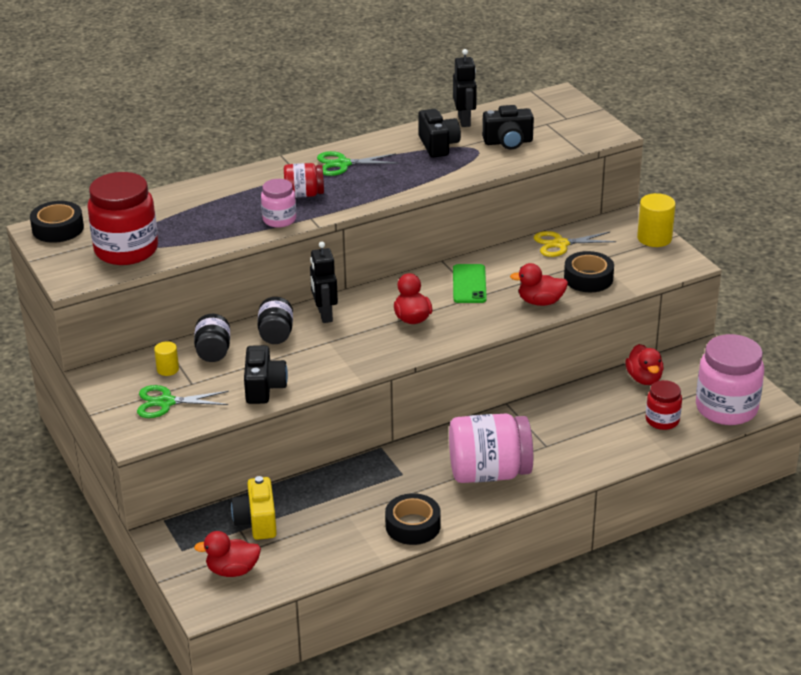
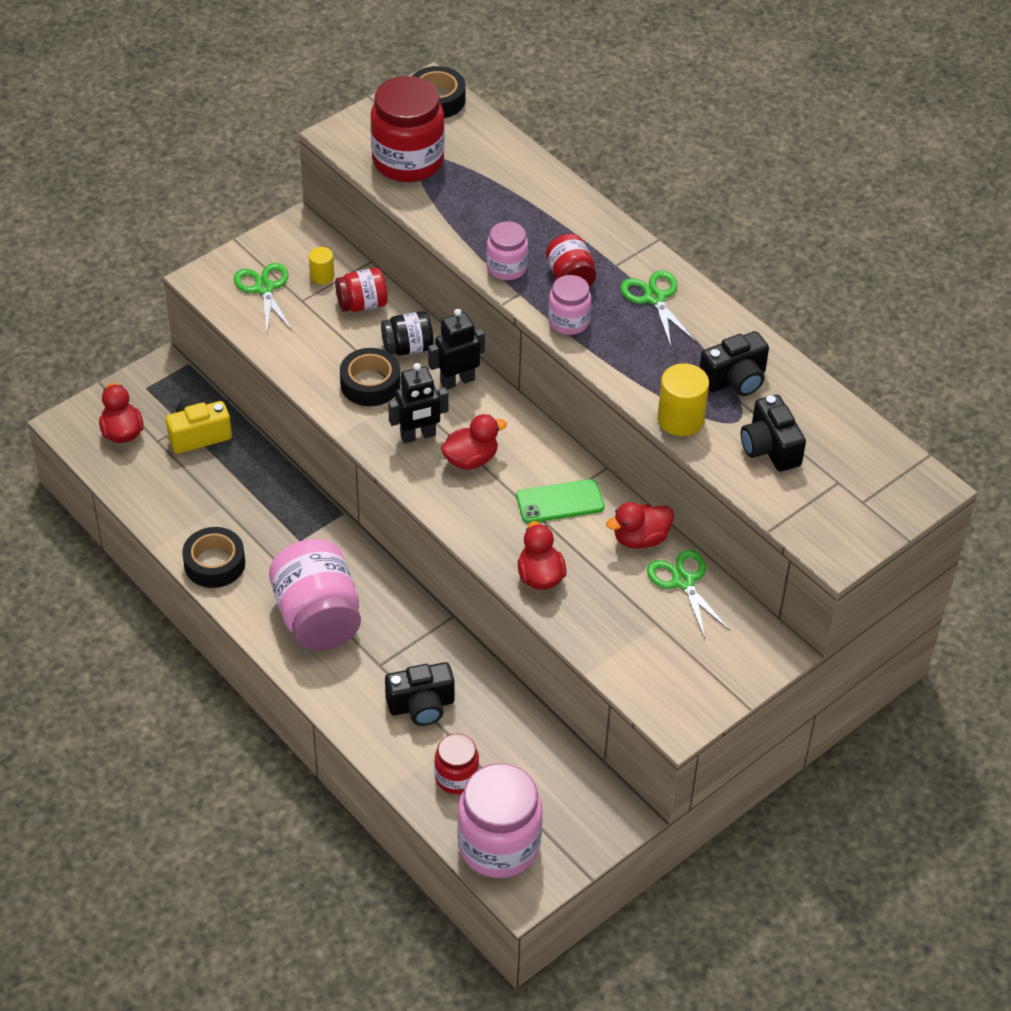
camera: 75 degrees right, 15 degrees up
black jar [194,314,230,362] -> red jar [335,268,388,312]
black camera [244,345,288,404] -> black camera moved to [385,662,455,726]
black robot [453,49,477,127] -> black robot moved to [388,363,448,443]
yellow scissors [533,231,616,257] -> green scissors [647,550,730,639]
black tape [564,251,614,292] -> black tape moved to [340,348,401,406]
red duck [625,344,664,385] -> red duck moved to [606,502,674,549]
yellow cylinder [637,193,676,247] -> yellow cylinder moved to [658,363,709,436]
none -> pink jar [548,275,591,335]

